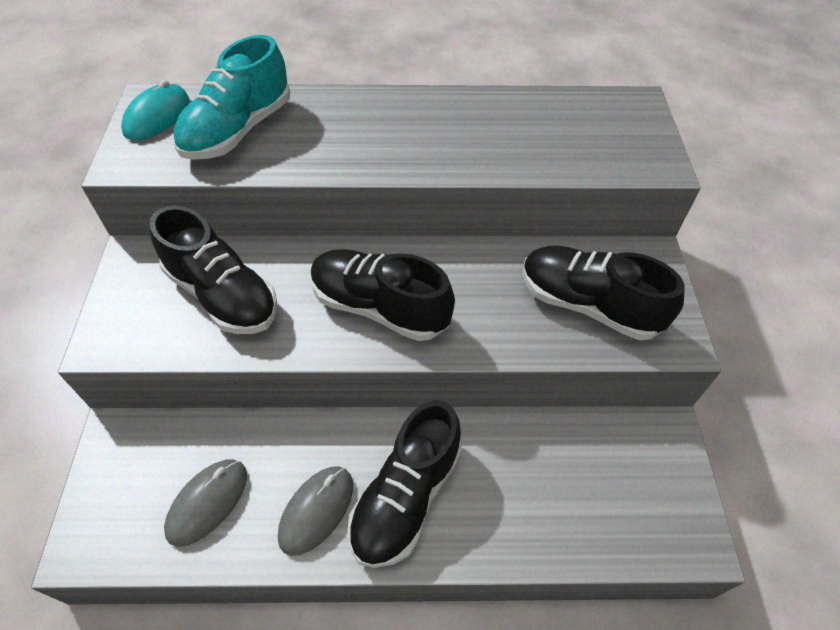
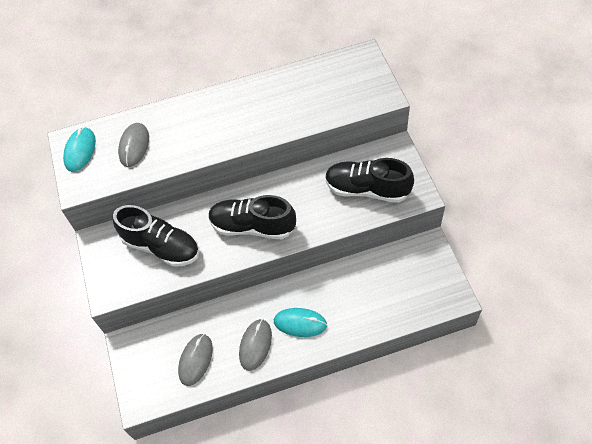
camera: 10 degrees left, 5 degrees up
turquoise shoe [173,35,290,160] -> grey mouse [118,123,149,167]
black shoe [347,400,462,568] -> turquoise mouse [274,308,327,337]

